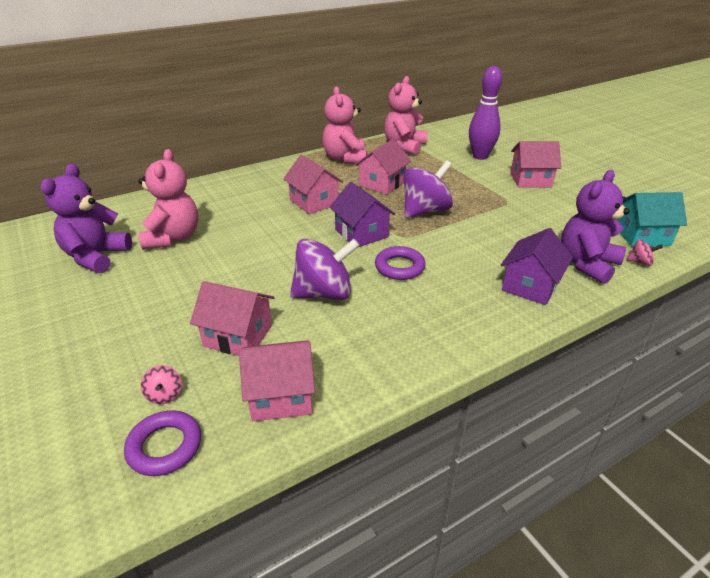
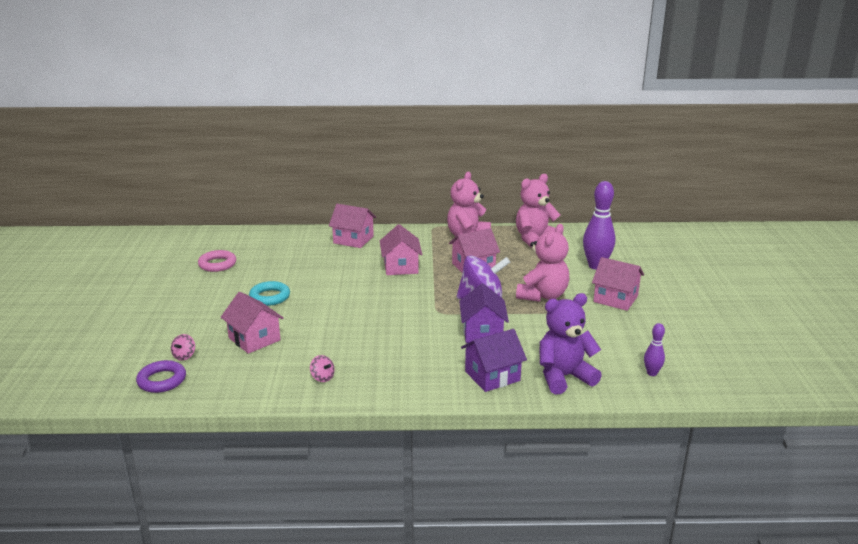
camera: 30 degrees right, 10 degrees down
purple teddy bear [41,164,132,273] -> pink ring [198,250,236,272]
pink teddy bear [138,149,198,250] -> pink teddy bear moved to [516,224,569,302]
pink house [239,340,315,421] -> pink house moved to [329,204,376,248]
purple spinning top [290,238,360,300] -> none
purple house [329,182,395,247] -> purple house moved to [459,283,509,343]
purple ring [375,246,426,280] -> none
turquoise house [617,192,687,247] -> purple bowling pin [644,323,665,376]
pink spinning top [626,239,663,266] -> pink spinning top moved to [310,355,335,382]
none -> turquoise ring [249,281,290,306]

